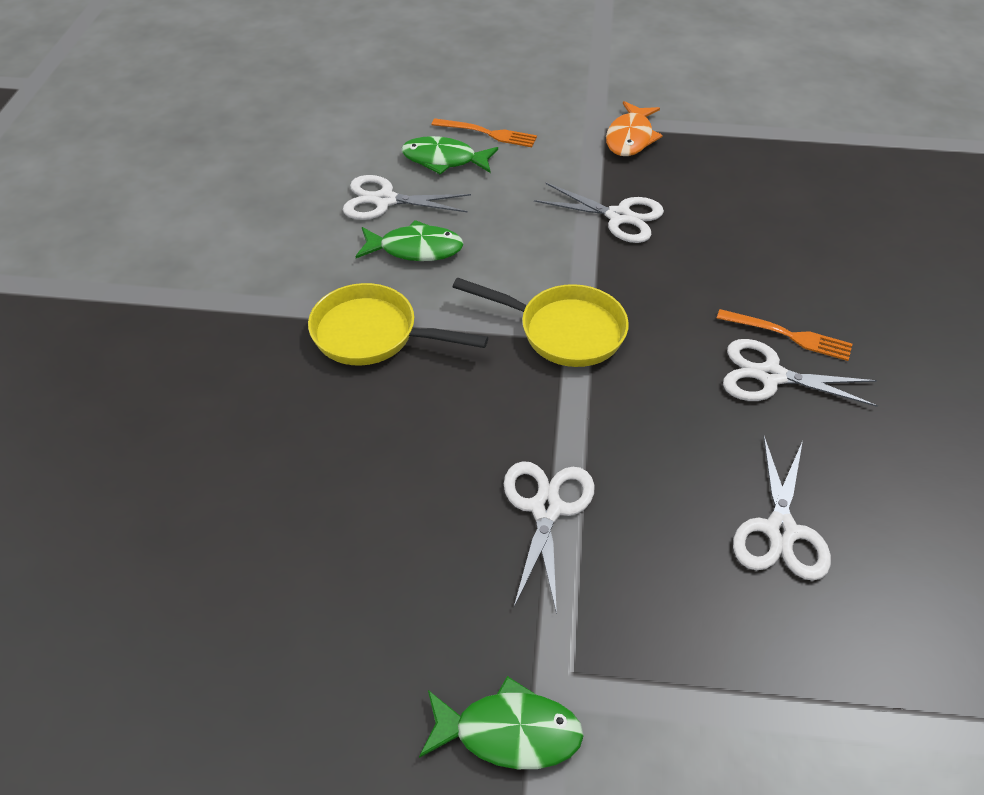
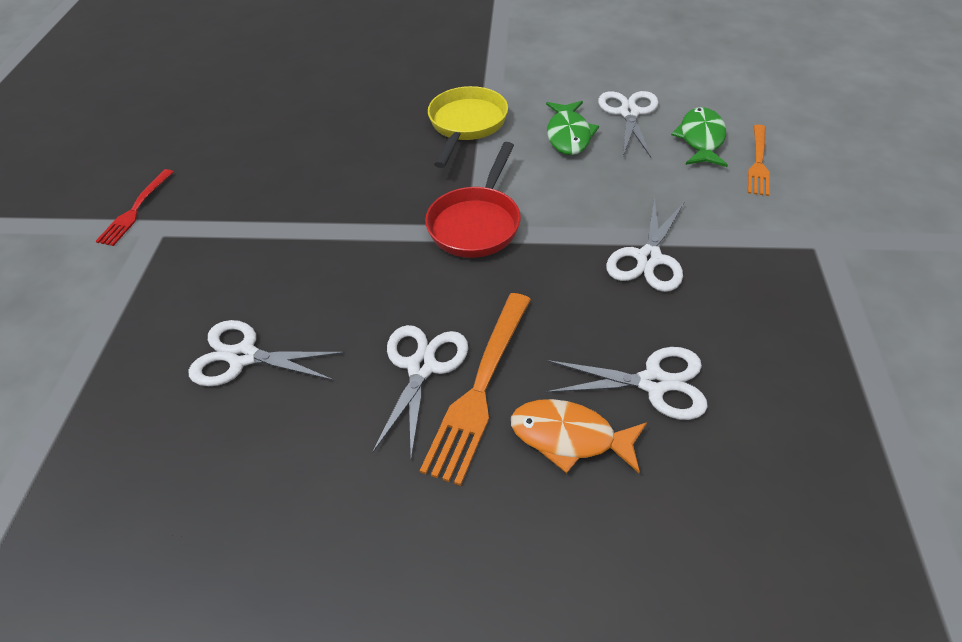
camera: 90 degrees right, 0 degrees up
green fish [419,676,584,769] -> red fork [95,169,173,246]
yellow pan [452,277,629,367] -> red pan [425,142,521,258]
white scissors [504,461,595,615] -> white scissors moved to [546,347,708,420]
orange fish [606,101,663,156] -> orange fish moved to [511,399,647,473]
orange fork [717,309,852,361] -> orange fork [420,293,531,486], size x1.59

